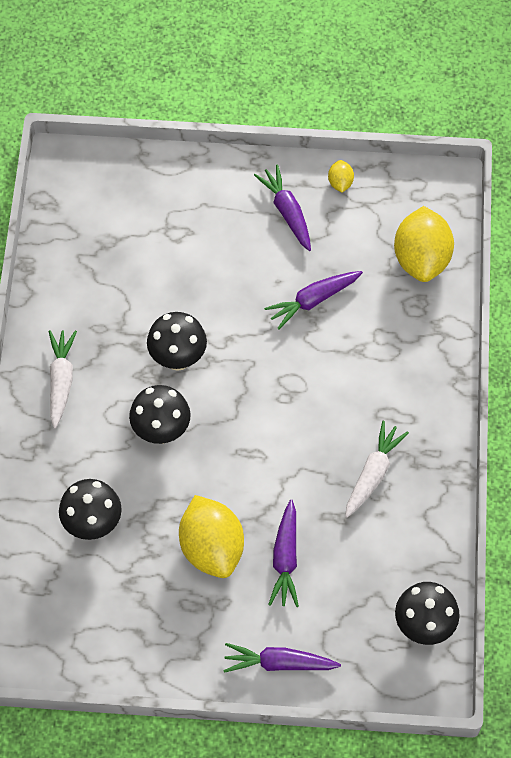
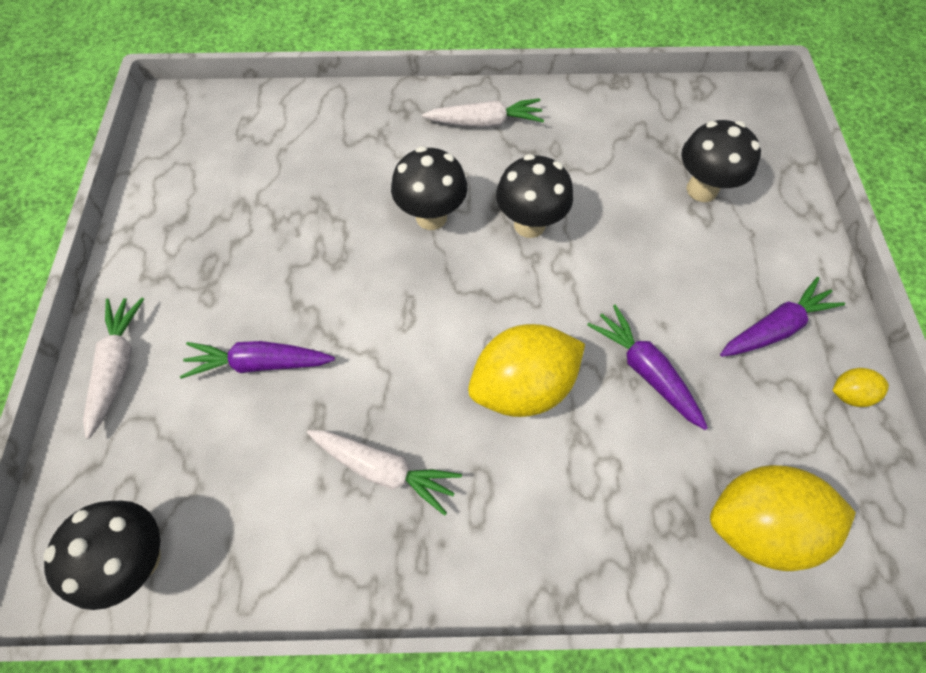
camera: 85 degrees right, 0 degrees up
black mushroom [59,479,122,540] -> black mushroom moved to [681,120,761,202]
yellow lemon [179,495,244,578] -> yellow lemon moved to [468,324,585,417]
purple carrot [224,643,341,673] -> white carrot [83,298,144,439]

